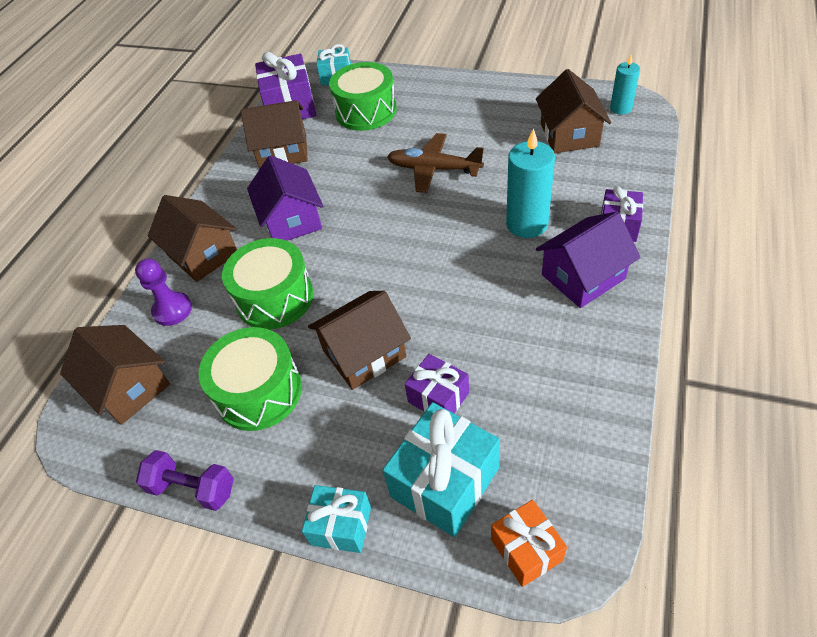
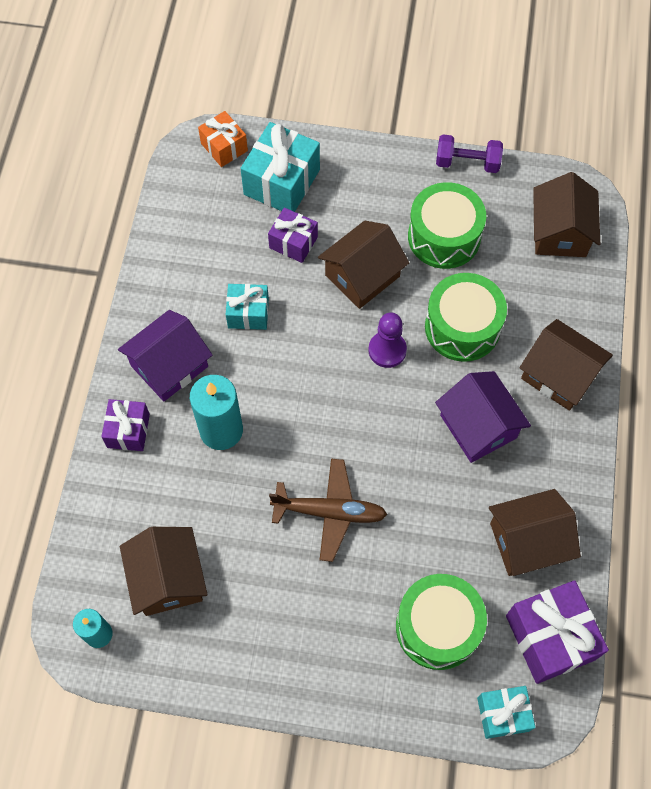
camera: 165 degrees right, 15 degrees up
brown house [60,325,170,425] -> brown house turned 60 degrees clockwise [533,172,600,257]
purple pawn [135,258,192,326] -> purple pawn moved to [368,313,407,368]
turquoise gift [302,485,371,553] -> turquoise gift moved to [226,284,269,330]

